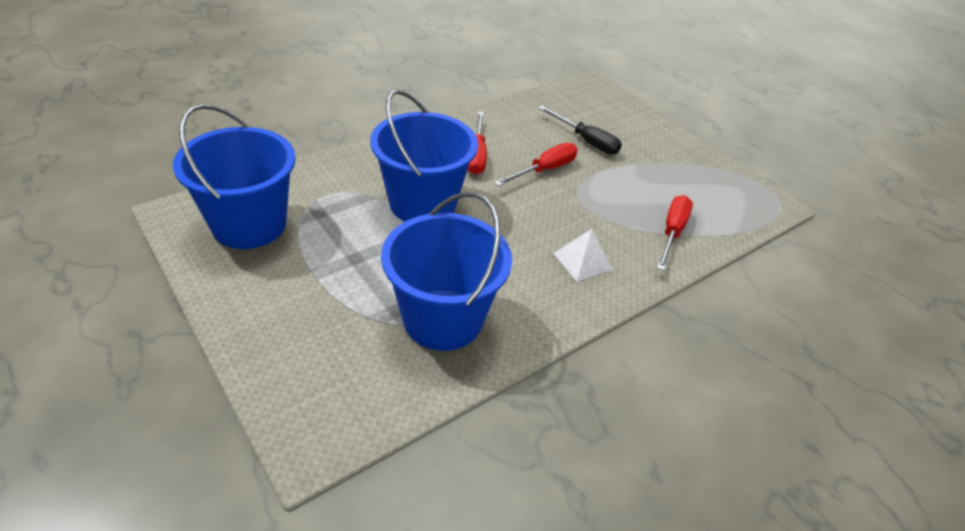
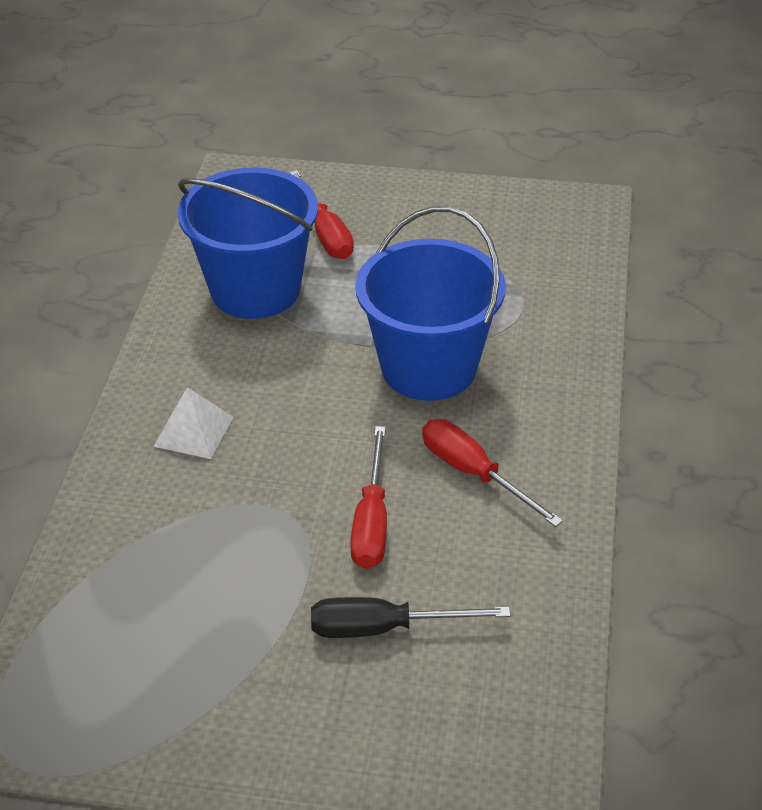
camera: 140 degrees right, 0 degrees up
blue bucket [173,104,296,249] -> none
red screwdriver [657,195,693,271] -> red screwdriver moved to [289,170,354,259]

